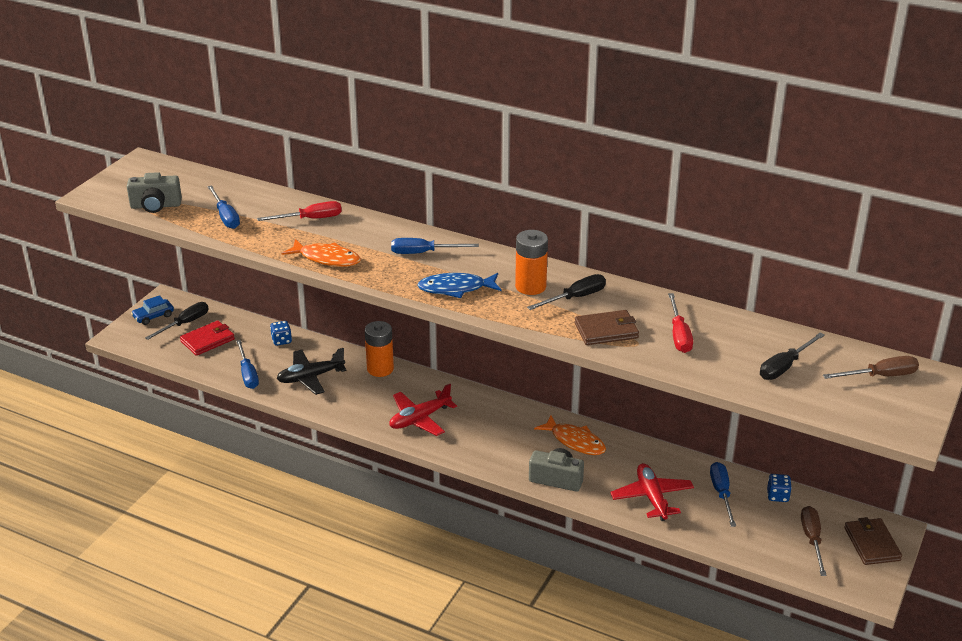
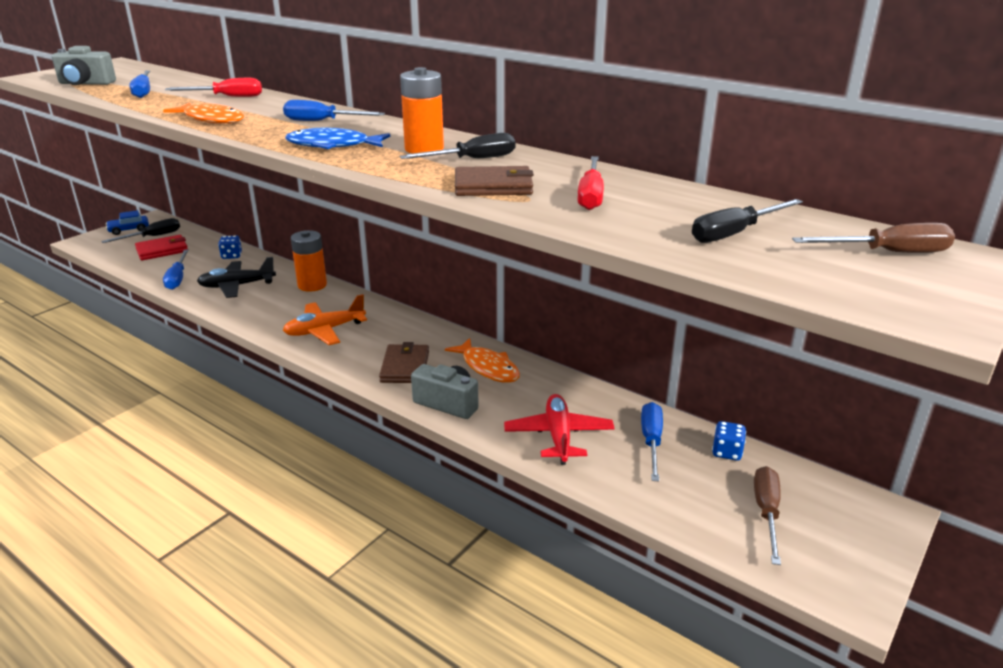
camera: 10 degrees right, 5 degrees down
red plane [389,384,457,436] -> orange plane [283,294,367,345]
brown wallet [844,517,902,565] -> brown wallet moved to [379,342,429,383]

